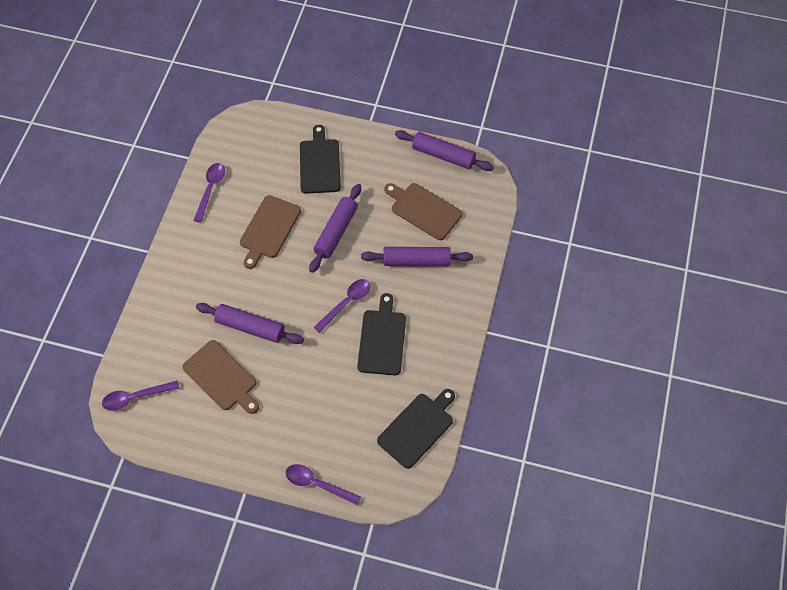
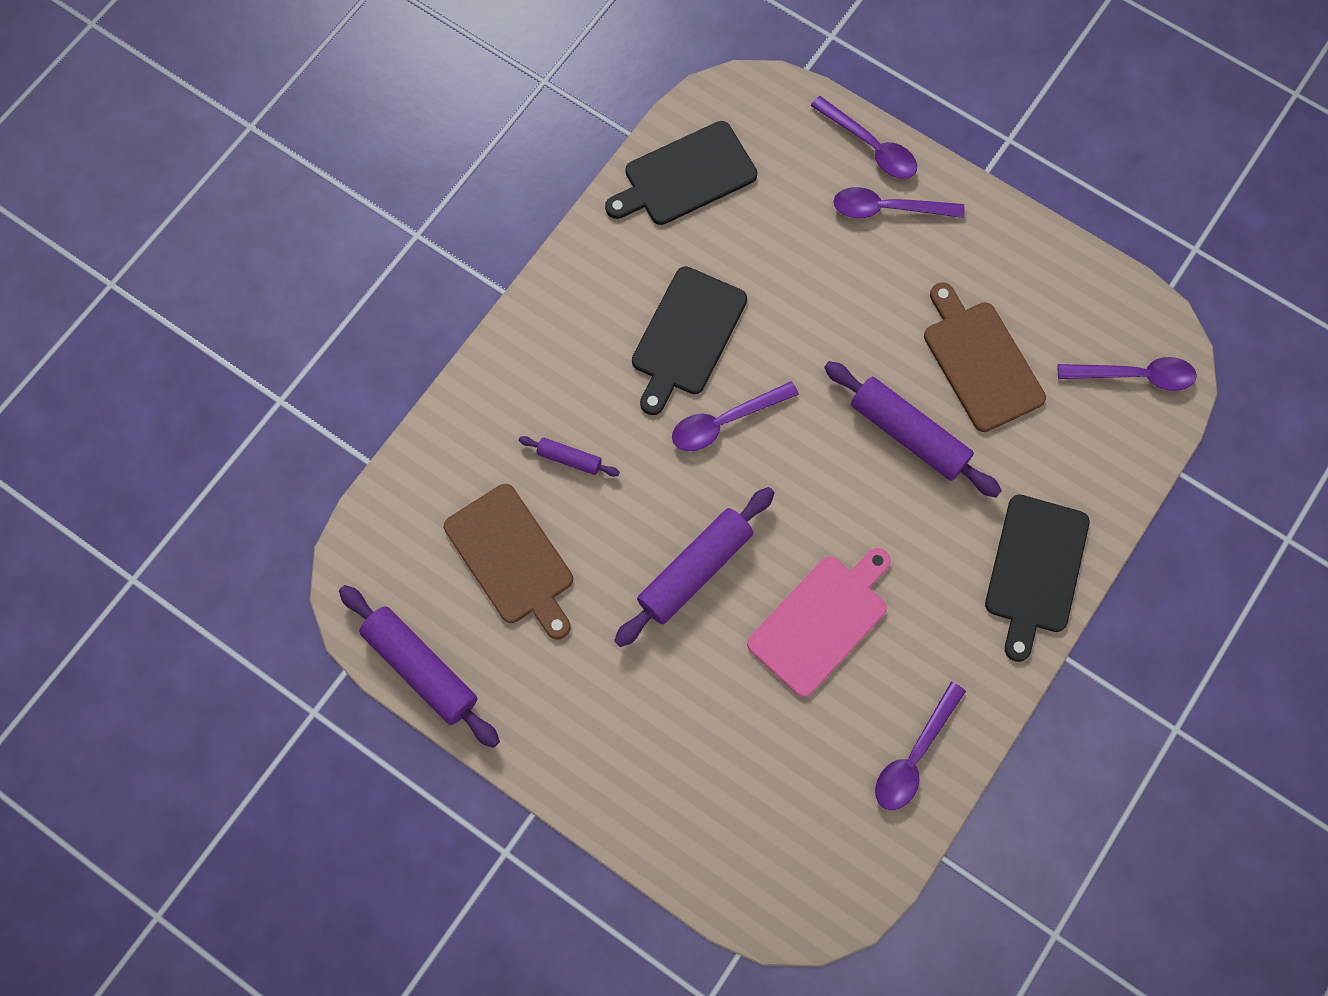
camera: 160 degrees left, 10 degrees up
brown cutting board [240,195,301,269] -> pink cutting board [747,548,891,697]
black cutting board [300,125,341,194] -> black cutting board moved to [985,495,1090,662]
purple rolling pin [361,247,473,266] -> purple rolling pin [519,436,620,476], size x0.50
none -> purple spoon [833,187,965,218]

